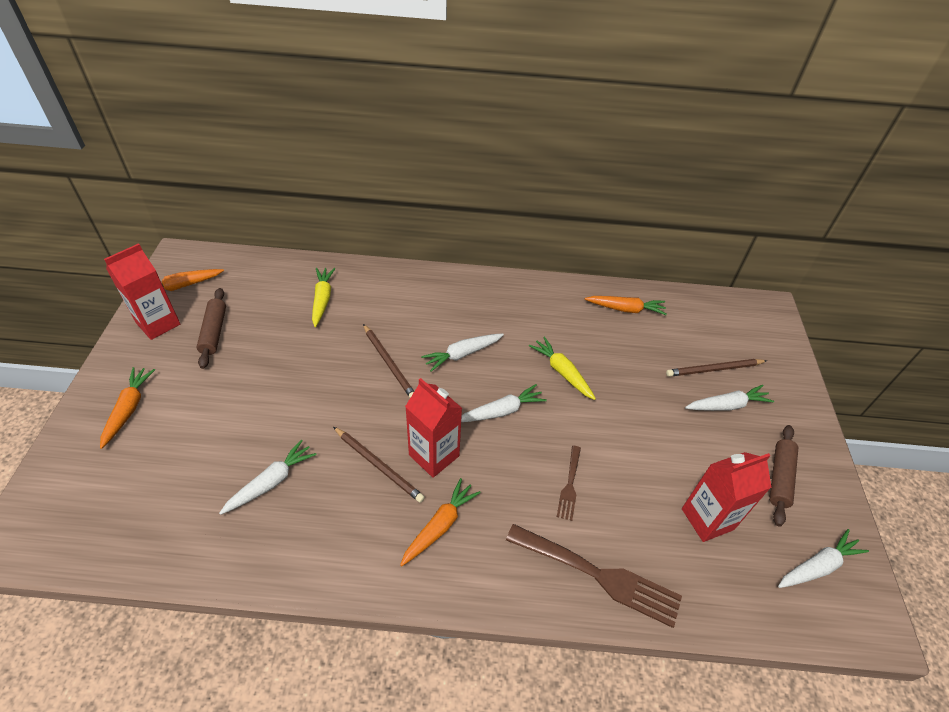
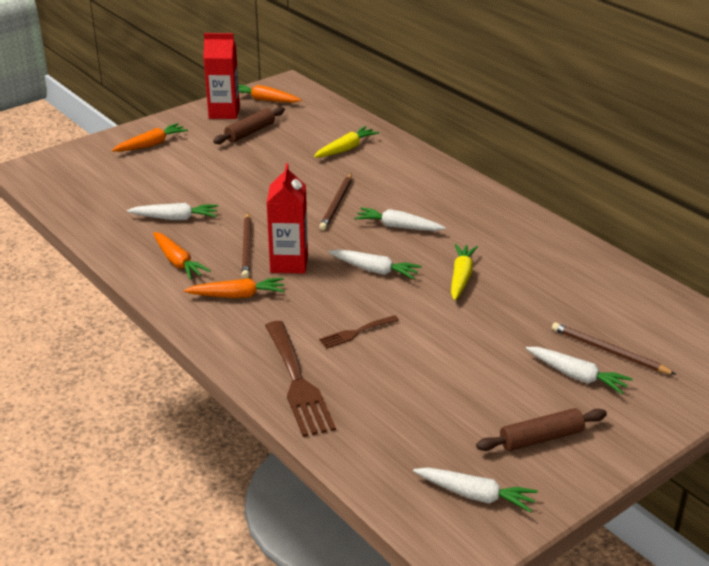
camera: 50 degrees right, 15 degrees down
orange carrot [585,296,667,315] -> orange carrot moved to [153,232,211,280]
red carton [682,452,772,542] -> none

